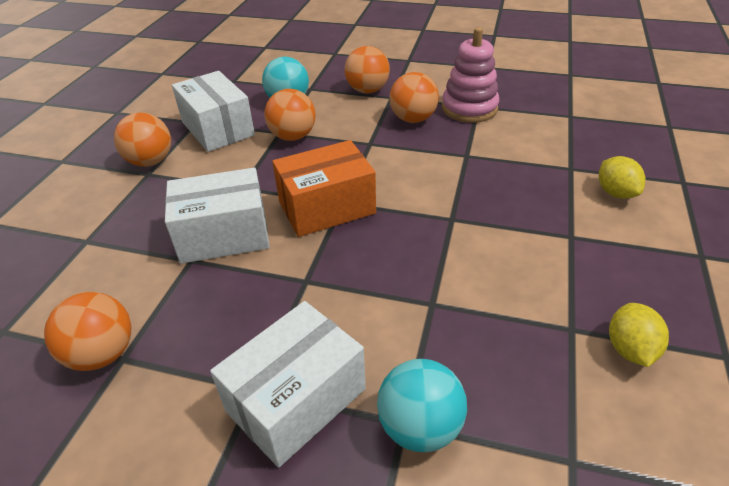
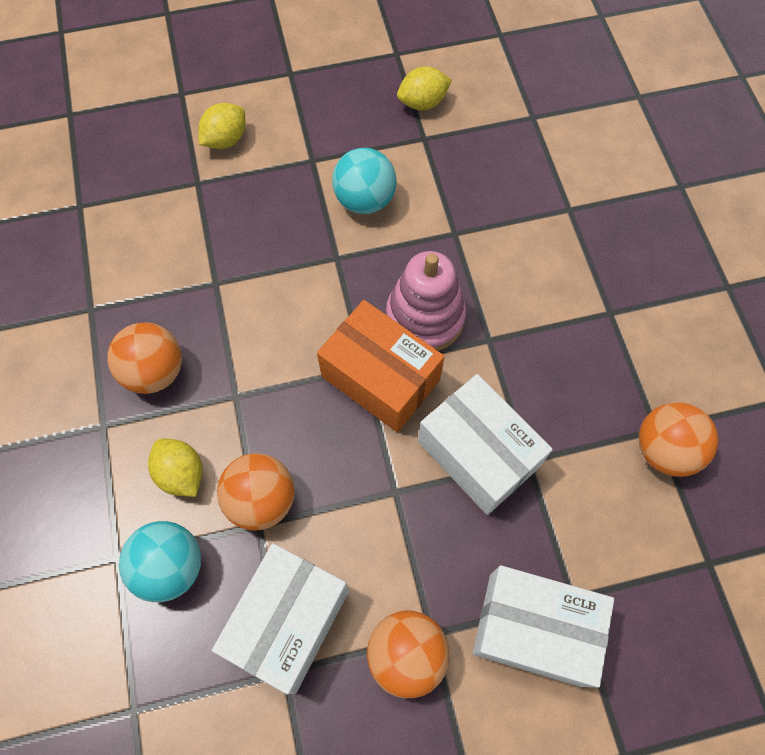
camera: 120 degrees left, 25 degrees up
white box [210,301,366,468] -> white box moved to [473,565,614,687]
orange ball [344,46,390,93] -> none
turquoise ball [377,359,467,452] -> turquoise ball moved to [332,148,397,214]
pink stacking toy [442,27,499,123] -> pink stacking toy moved to [386,251,466,351]
none -> yellow lemon [148,439,203,497]

